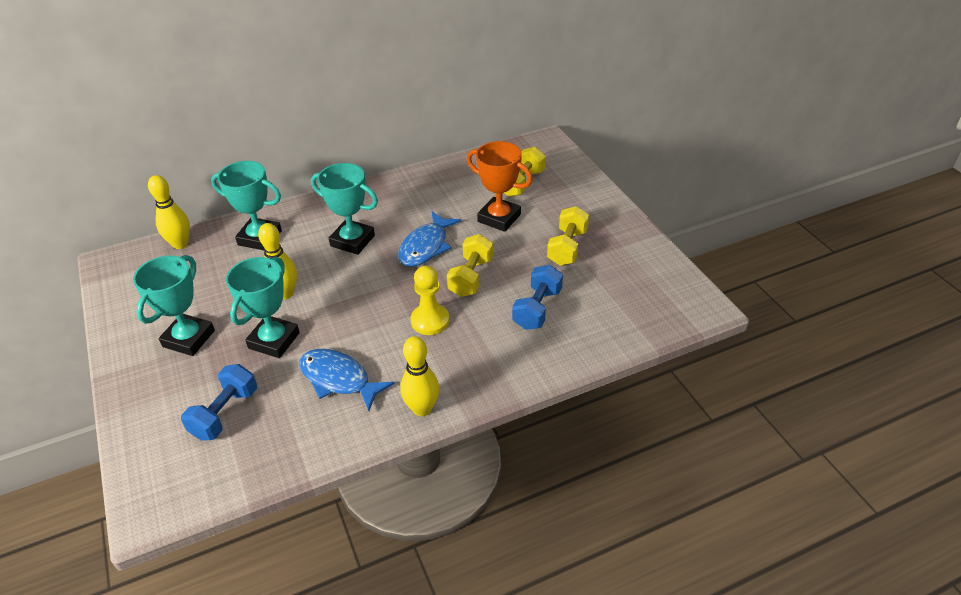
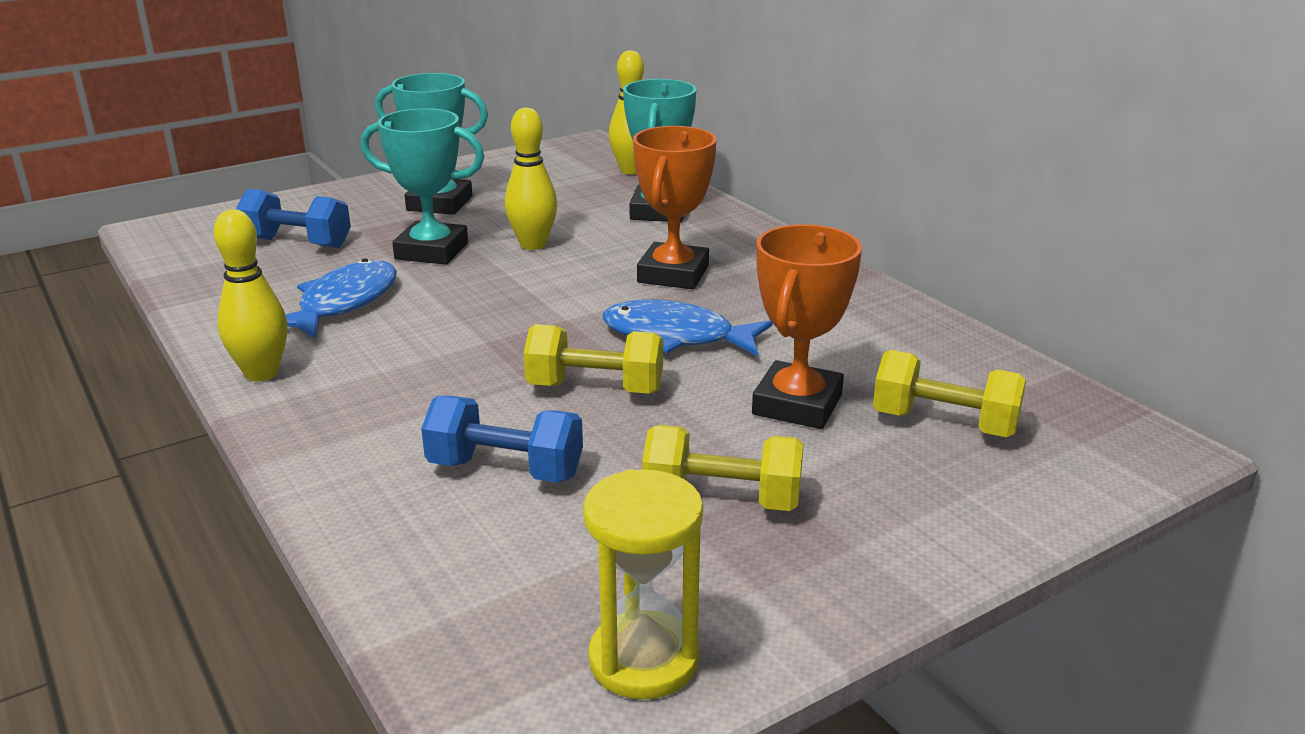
camera: 80 degrees right, 15 degrees down
turquoise trophy [311,163,378,255] -> orange trophy [633,126,717,289]
yellow pawn [411,266,449,335] -> none
none -> yellow hourglass [583,469,703,700]

